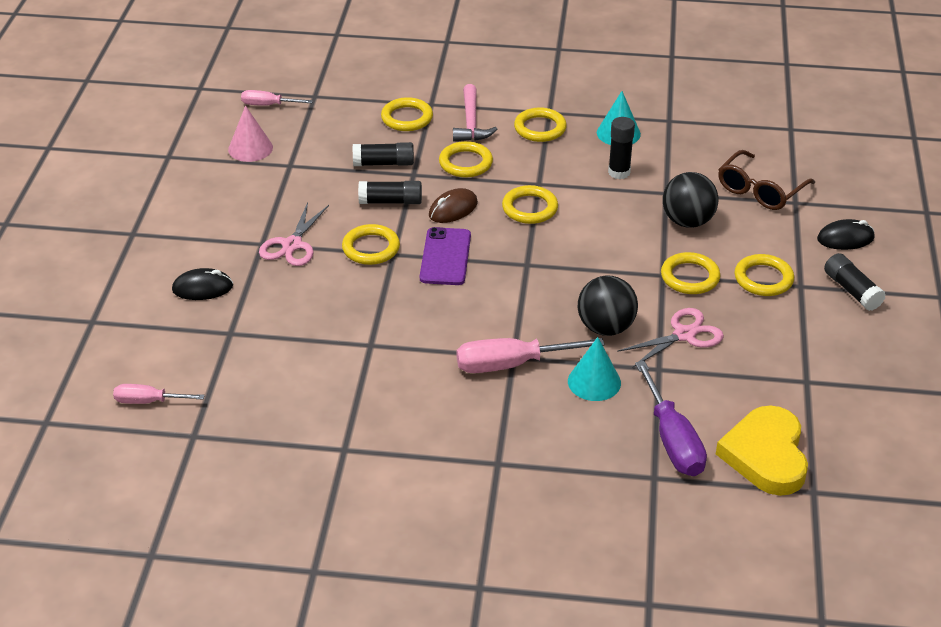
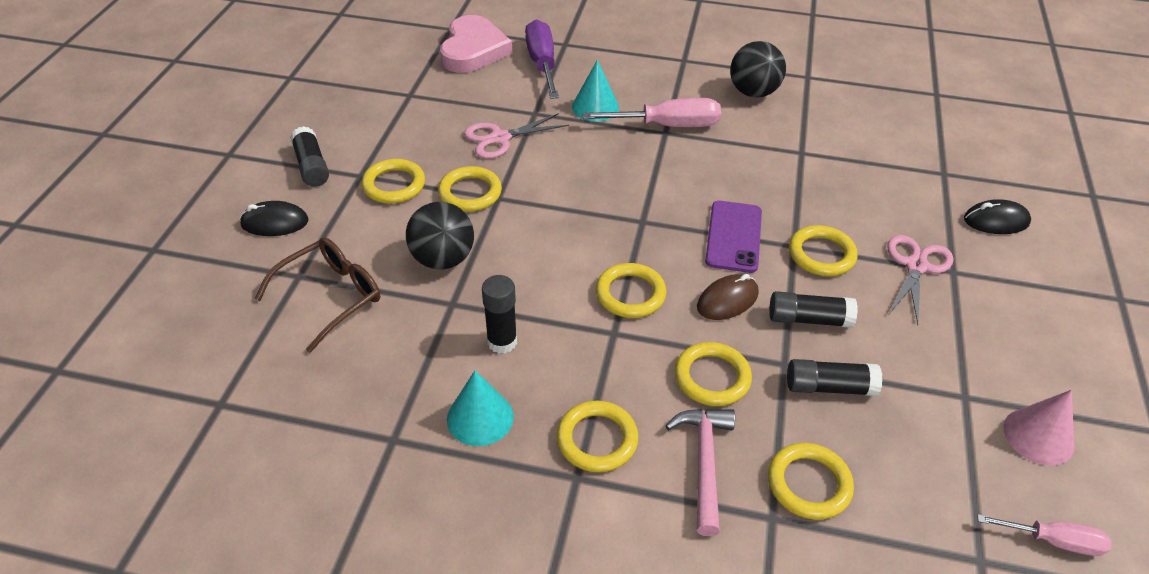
camera: 175 degrees left, 5 degrees up
pink screwdriver [113,384,205,404] -> none
black ball [578,275,638,336] -> black ball moved to [730,41,786,98]
yellow heart [716,405,808,496] -> pink heart [440,15,513,73]

